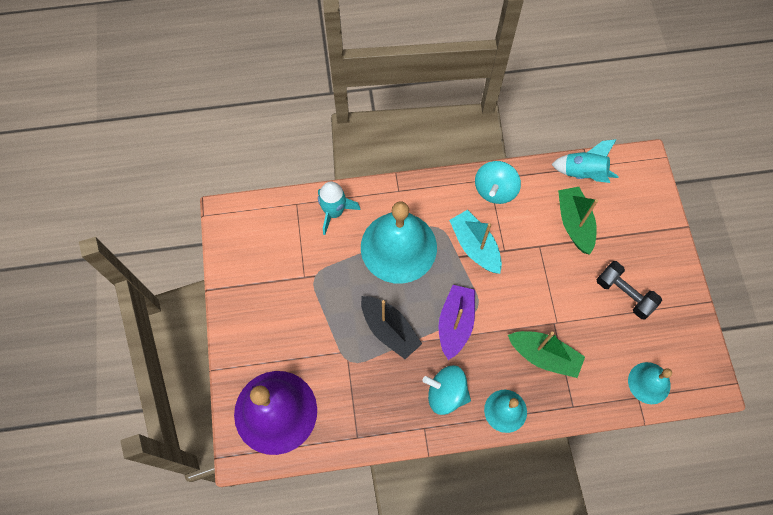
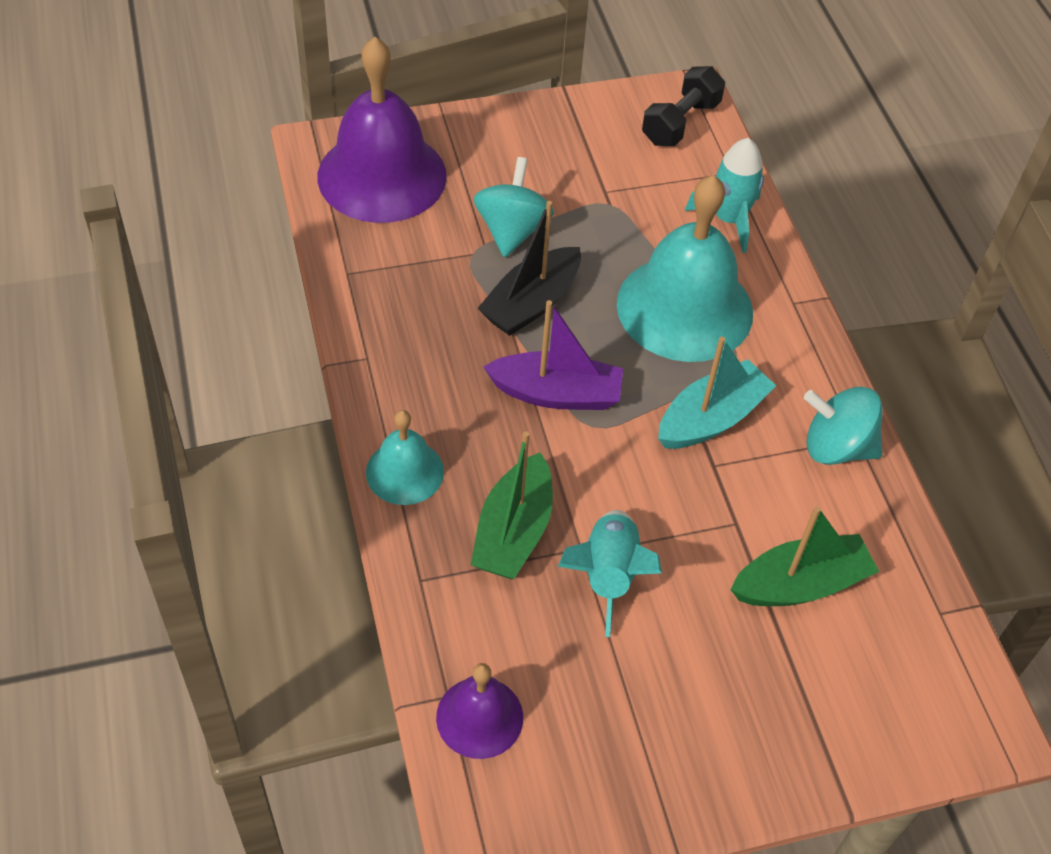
camera: 80 degrees right, 15 degrees down
turquoise spinning top [422,365,471,415] -> turquoise spinning top moved to [474,157,554,257]
turquoise rocket [551,139,619,183] -> turquoise rocket moved to [558,510,662,637]
black dumbbell [596,261,662,319] -> black dumbbell moved to [642,66,725,146]
turquoise bell [628,362,672,404] -> purple bell [436,663,523,759]

